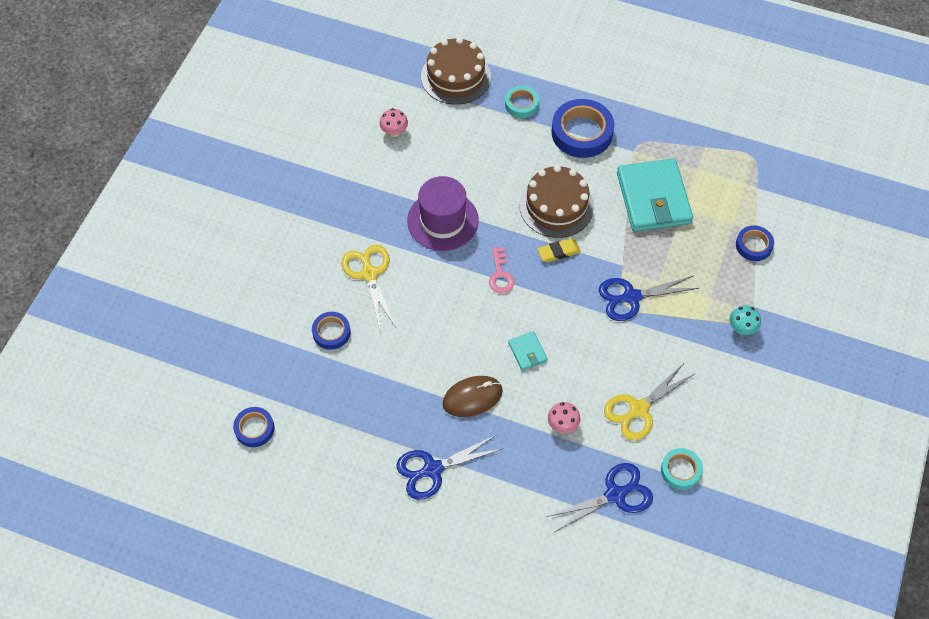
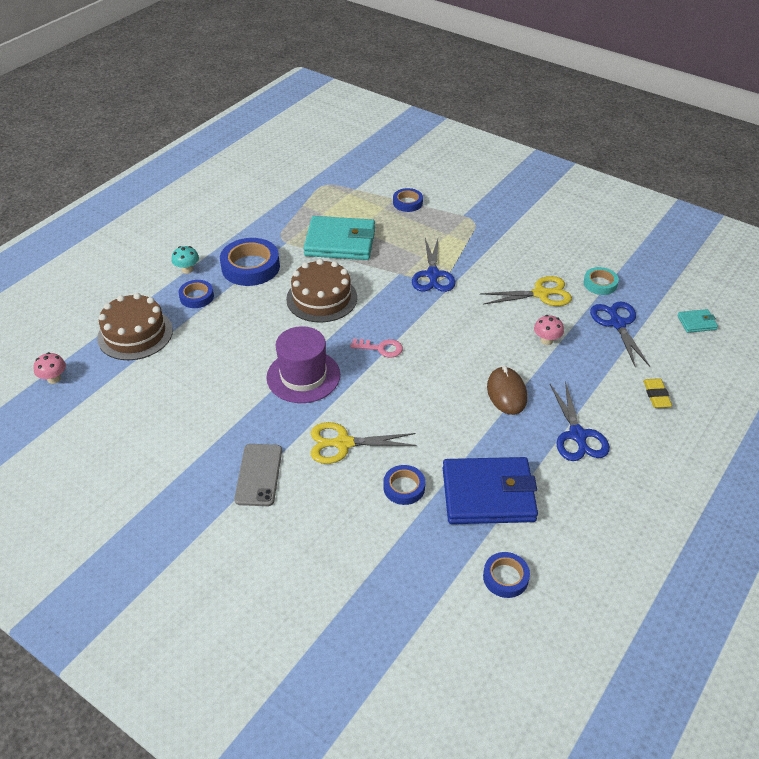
camera: 75 degrees left, 15 degrees down
pink mushroom [379,108,408,137] -> pink mushroom moved to [34,352,66,384]
turquoise tape [505,86,539,118] -> blue tape [178,280,214,308]
turquoise wallet [508,331,548,371] -> turquoise wallet moved to [677,309,718,333]
yellow eraser [538,238,581,262] -> yellow eraser moved to [643,378,672,408]
yellow scissors [604,362,696,440] -> yellow scissors turned 75 degrees counterclockwise [480,276,572,306]
turquoise mushroom [729,305,761,335] -> turquoise mushroom moved to [172,246,199,274]
none -> grey phone [234,444,282,506]
none -> blue wallet [443,457,538,524]

